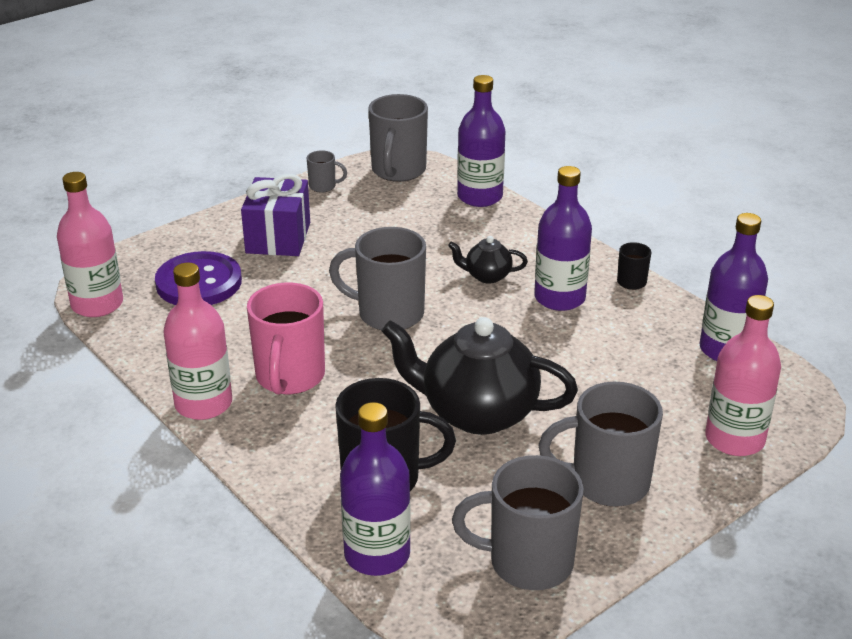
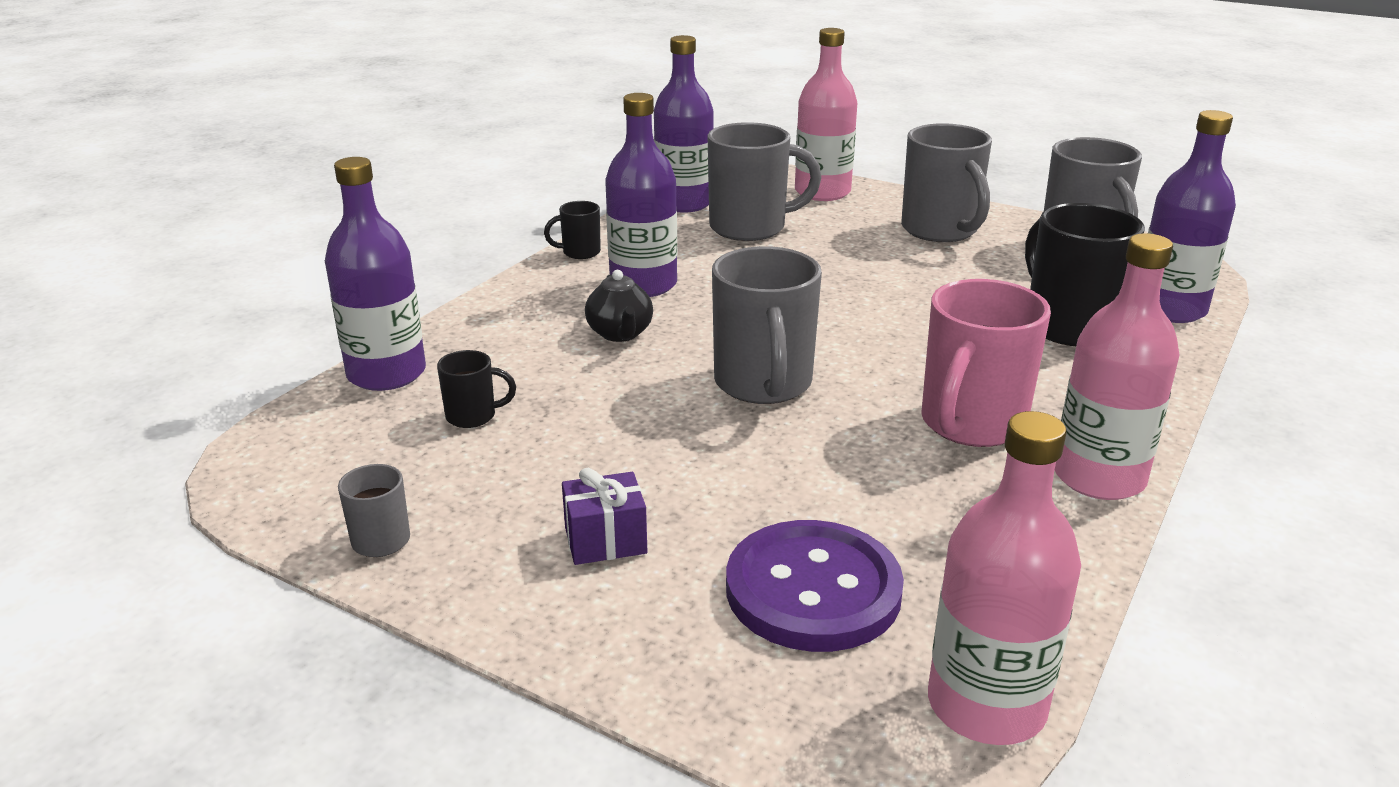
camera: 110 degrees left, 5 degrees down
purple gift [241,174,310,256] -> purple gift [562,468,647,565], size x0.56
pink mug [247,283,325,394] -> pink mug turned 135 degrees clockwise [921,279,1051,447]
grey mug [368,94,428,182] -> grey mug moved to [708,122,822,241]
black teapot [382,317,578,435] -> none
none -> black mug [437,350,516,428]

